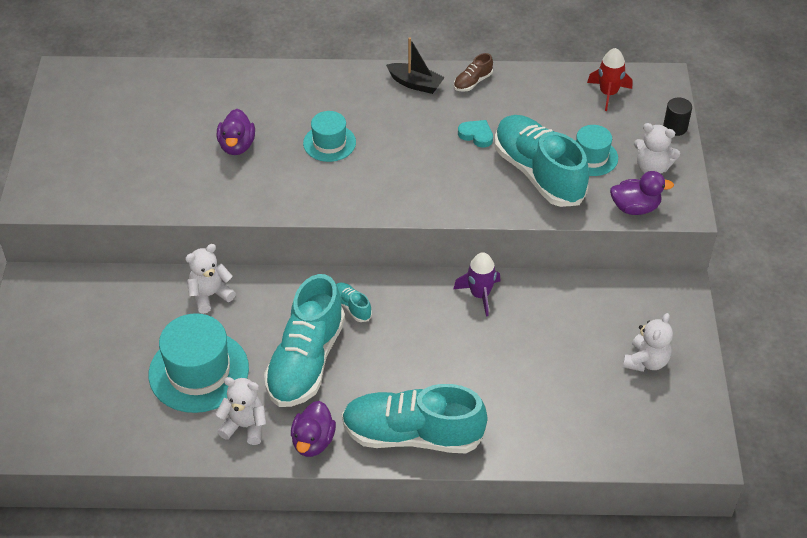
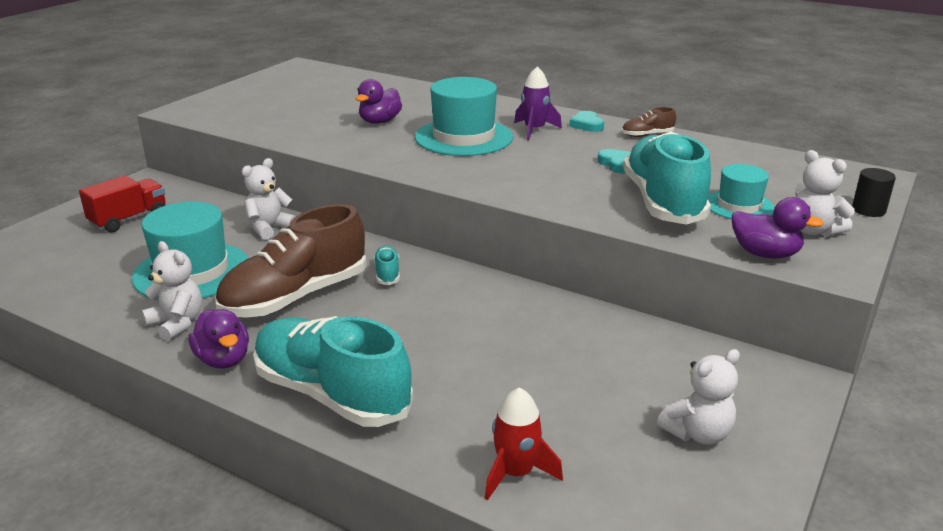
camera: 30 degrees right, 20 degrees down
white teddy bear [185,244,236,314] -> white teddy bear turned 45 degrees counterclockwise [242,158,296,240]
turquoise shoe [264,274,345,407] -> brown shoe [215,204,367,318]
purple duck [291,401,336,457] -> purple duck turned 75 degrees counterclockwise [189,309,249,369]
turquoise hat [303,111,356,162] -> turquoise hat [415,77,513,156], size x1.73
black boat [386,38,445,94] -> turquoise heart [569,111,604,132]
purple rocket [453,252,500,316] -> purple rocket moved to [514,67,562,140]
red rocket [587,48,632,111] -> red rocket moved to [485,387,563,500]
none -> red truck [79,175,166,233]

